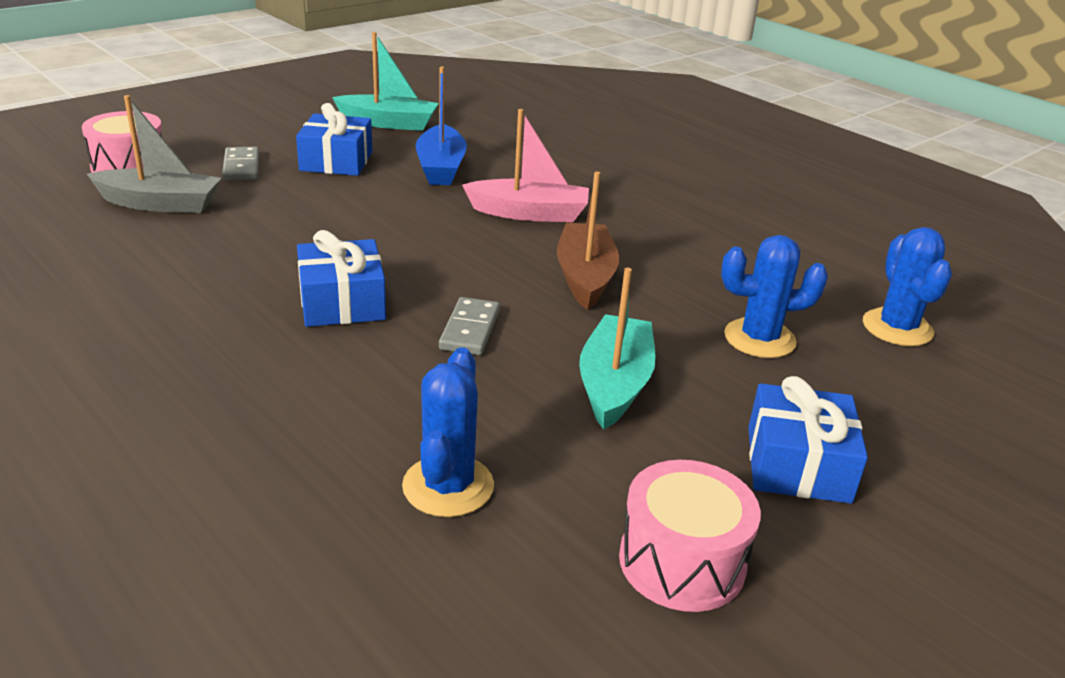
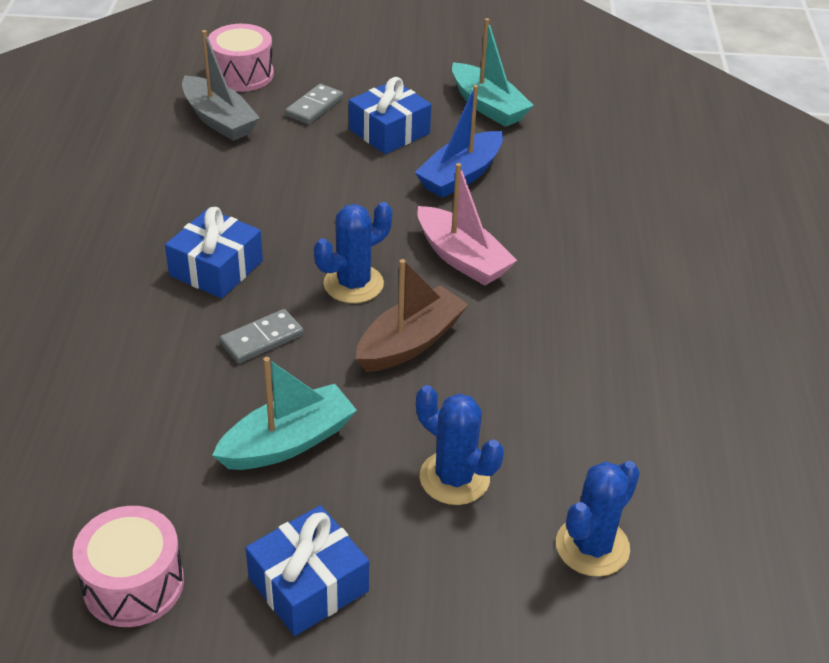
camera: 45 degrees right, 10 degrees up
blue cactus [402,347,494,517] -> blue cactus moved to [314,202,392,303]

